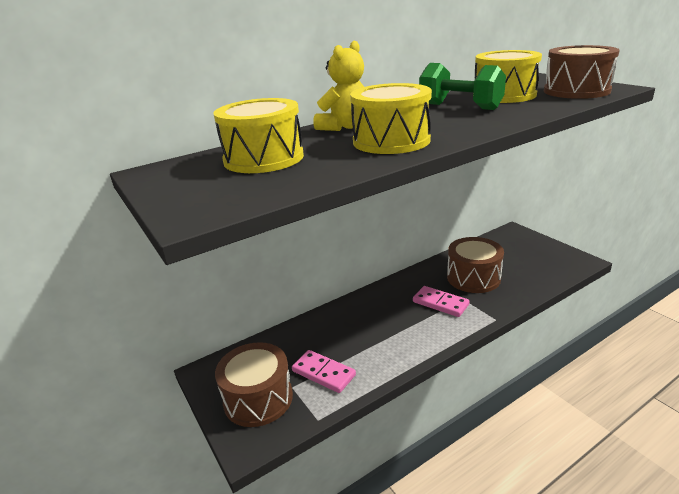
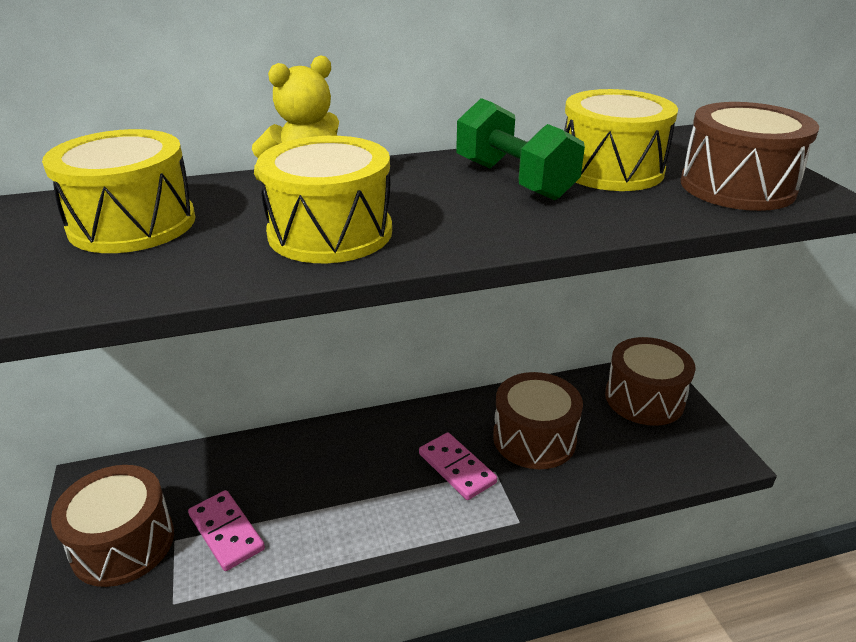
camera: 15 degrees right, 5 degrees up
none -> brown drum [605,337,696,426]

